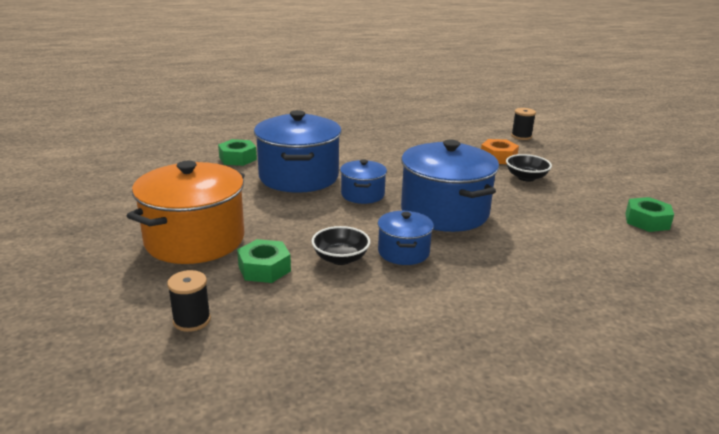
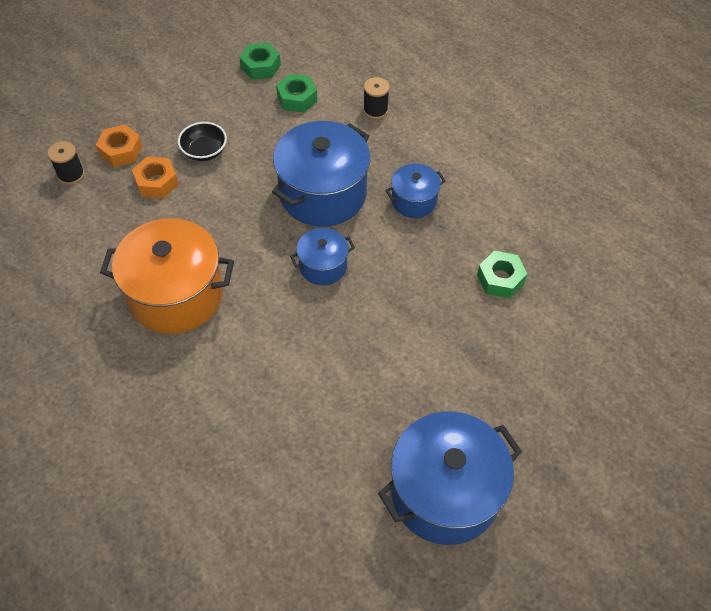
camera: 115 degrees left, 30 degrees up
orange pot [127,161,245,264] -> orange pot moved to [100,218,234,334]
black spool [167,270,211,332] -> black spool moved to [363,77,389,119]
green nut [218,139,257,166] -> green nut moved to [276,74,317,113]
blue pot [254,110,342,193] -> blue pot moved to [378,411,522,545]
black bowl [311,226,370,265] -> none
none -> orange nut [96,125,142,167]

